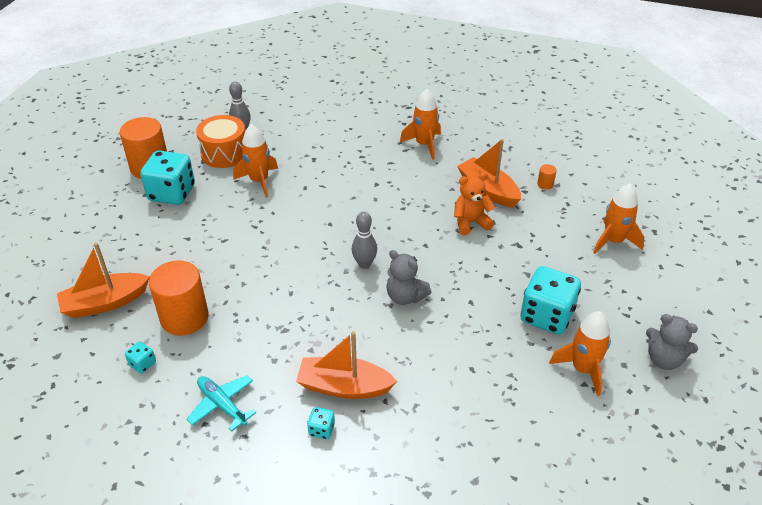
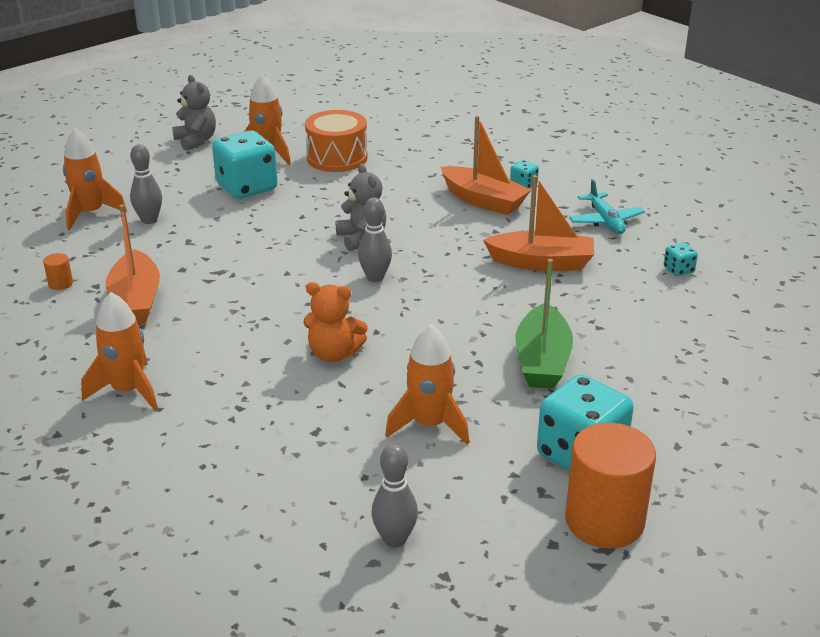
camera: 150 degrees left, 10 degrees down
orange boat [57,243,150,318] -> orange boat moved to [483,175,594,271]
orange cylinder [149,260,209,336] -> none
orange drum [196,115,245,168] -> orange drum moved to [305,110,368,172]
orange teddy bear [454,173,495,235] -> orange teddy bear moved to [303,282,368,362]
none -> grey bowling pin [130,144,162,224]
none -> green boat [516,259,573,389]

